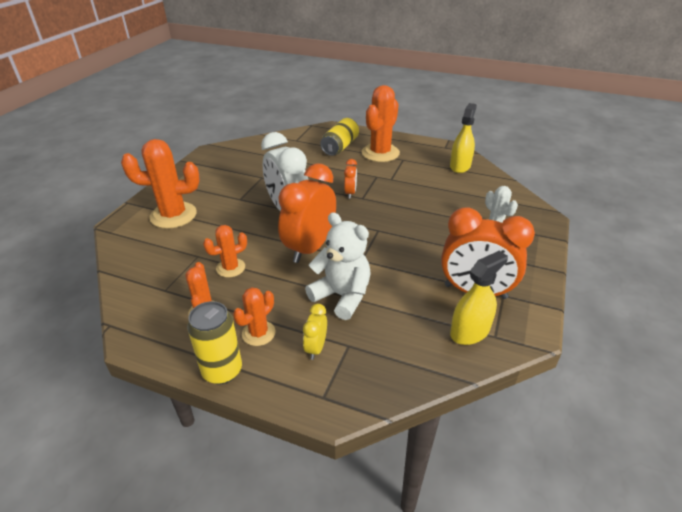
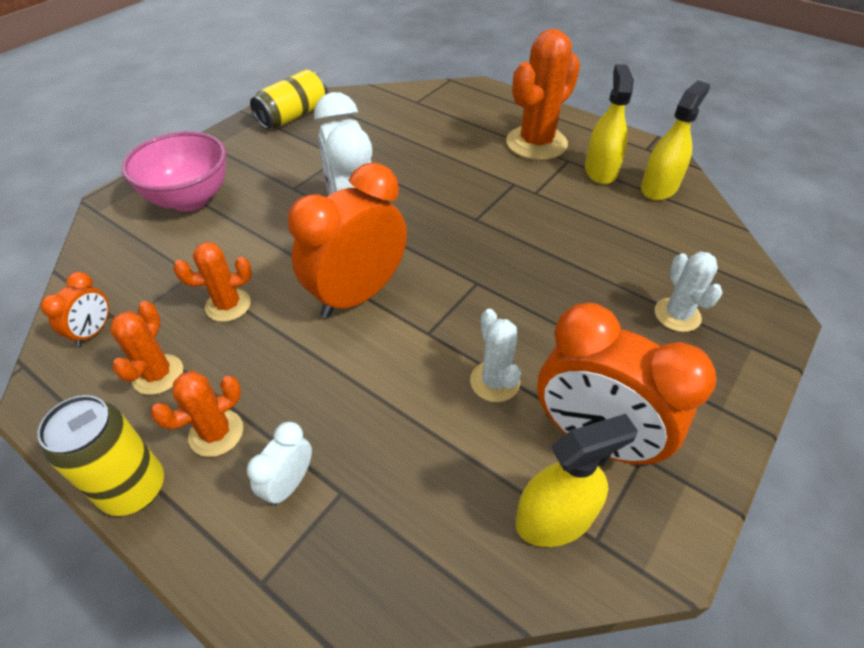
camera: 15 degrees right, 10 degrees up
orange cactus [121,139,200,228] -> pink bowl [122,131,226,212]
yellow clock [303,304,327,360] -> white clock [247,422,312,506]
white teddy bear [305,212,371,320] -> none
yellow can [320,118,359,156] -> yellow can moved to [250,70,328,129]
orange clock [344,159,357,199] -> orange clock moved to [40,272,109,347]
none -> white cactus [470,309,521,402]
none -> yellow spray bottle [585,64,634,184]

